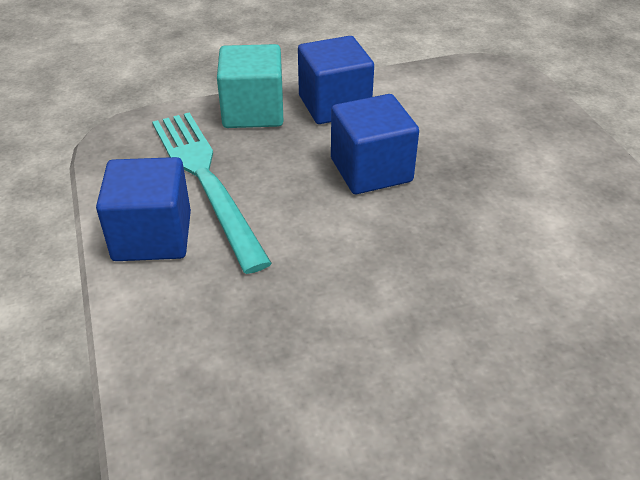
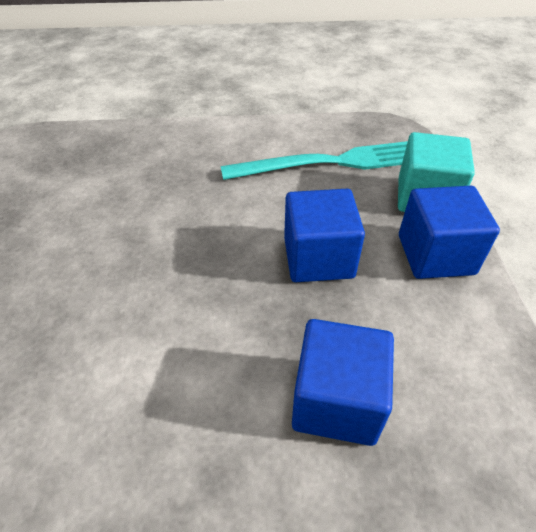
camera: 105 degrees right, 5 degrees up
blue cube [96,157,191,261] -> blue cube moved to [292,319,394,446]

